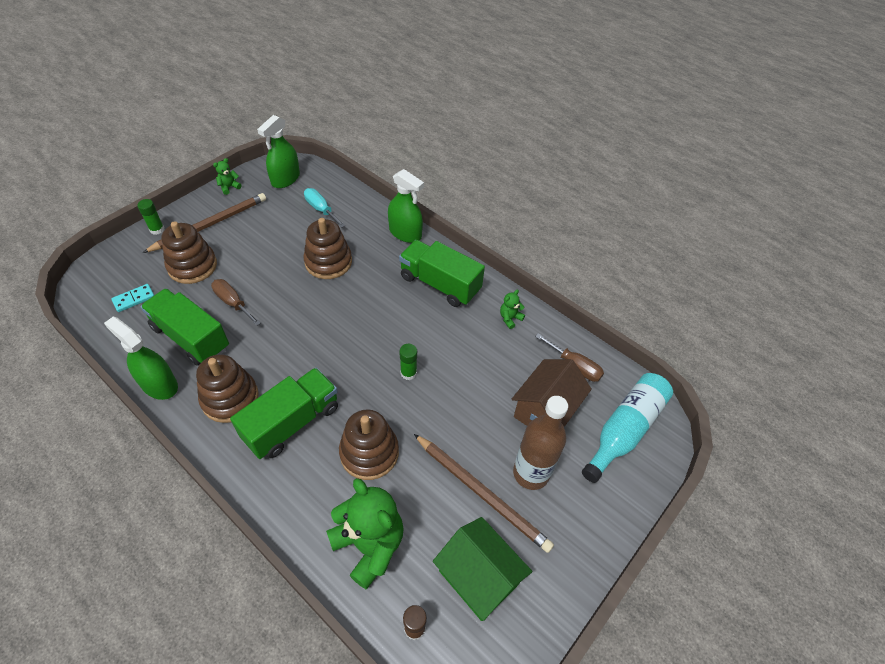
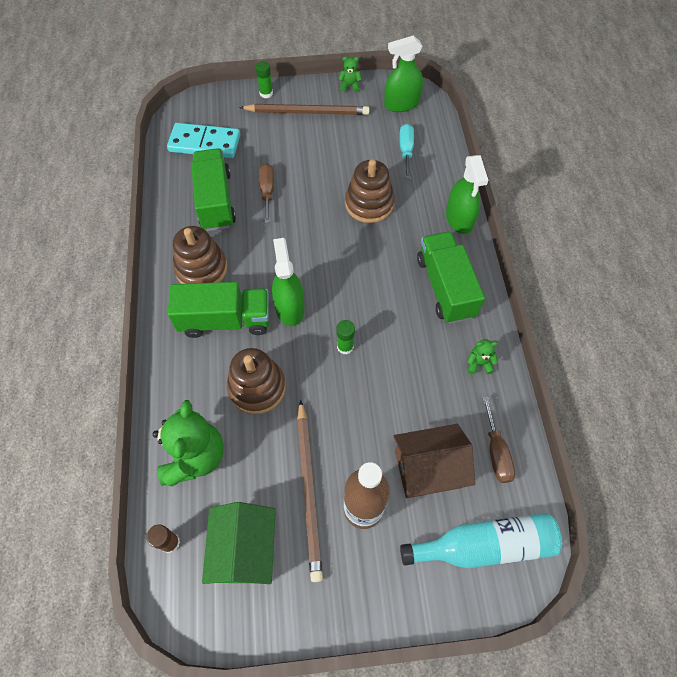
camera: 45 degrees right, 10 degrees up
green spray bottle [104,316,178,400] -> green spray bottle moved to [272,238,305,326]
turquoise domino [111,284,154,312] -> turquoise domino [167,123,240,158], size x1.98
brown stacking toy [161,221,217,284] -> none

